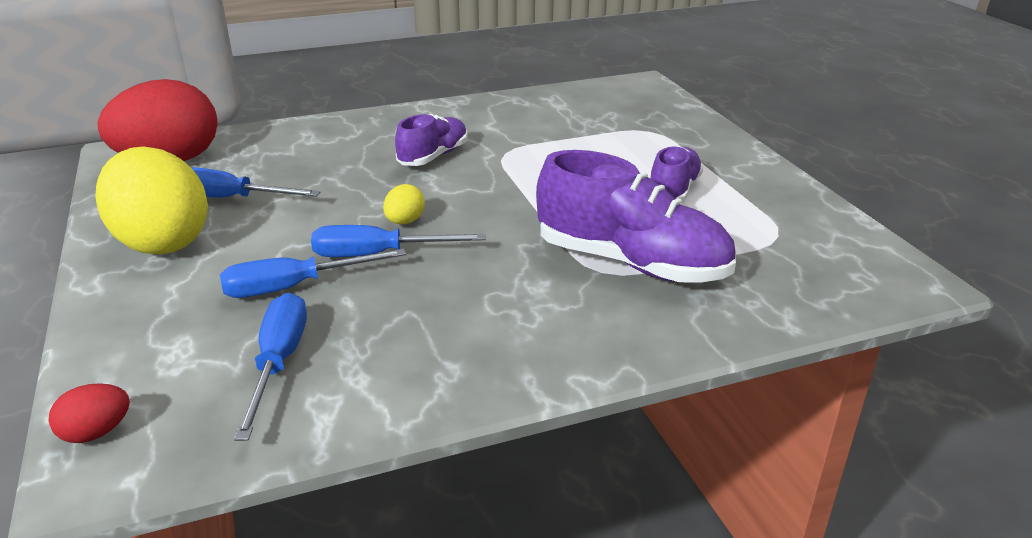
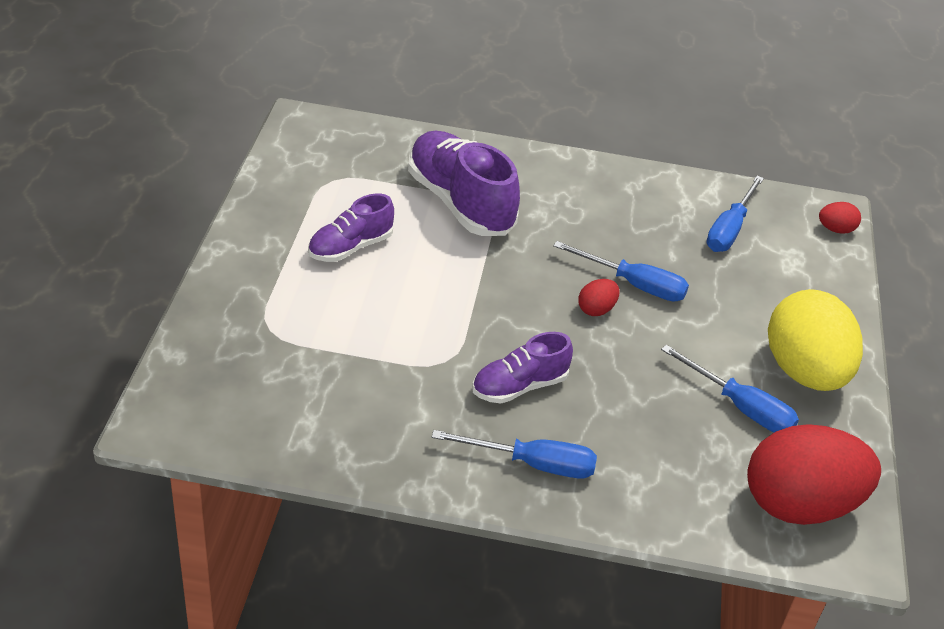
camera: 155 degrees left, 10 degrees up
blue screwdriver [220,249,406,298] -> blue screwdriver moved to [431,430,597,479]
yellow egg [383,184,425,224] -> red egg [578,279,620,316]

